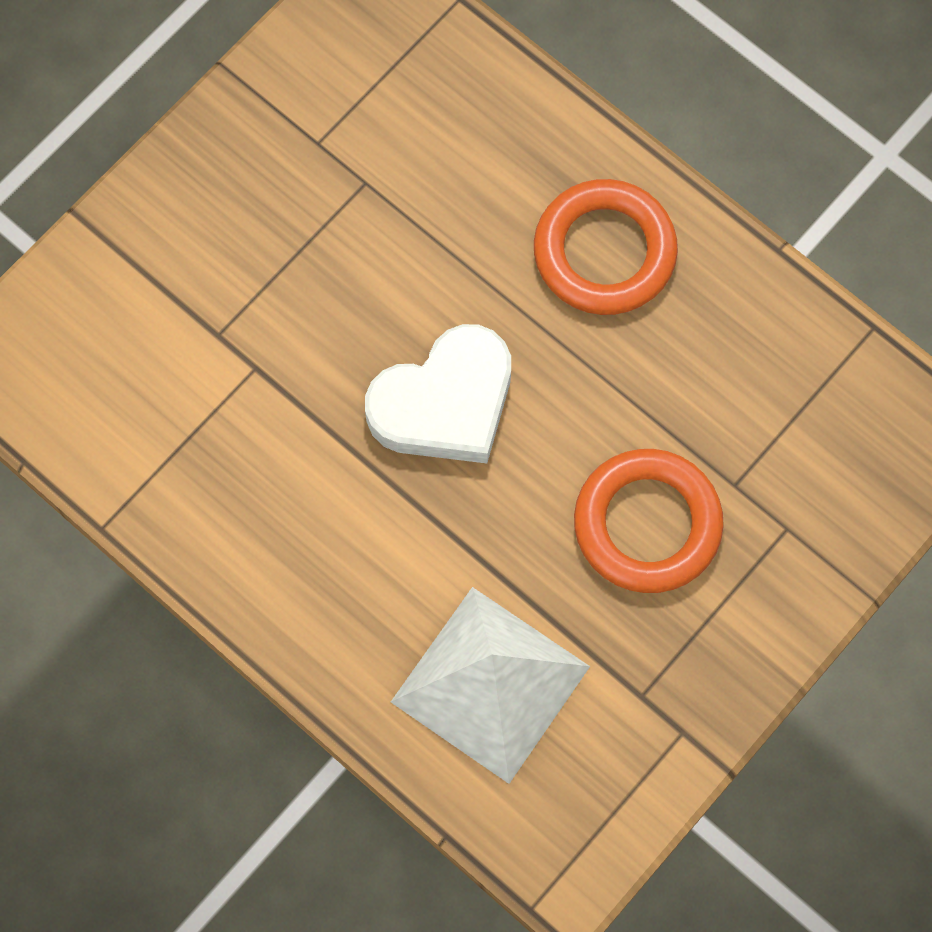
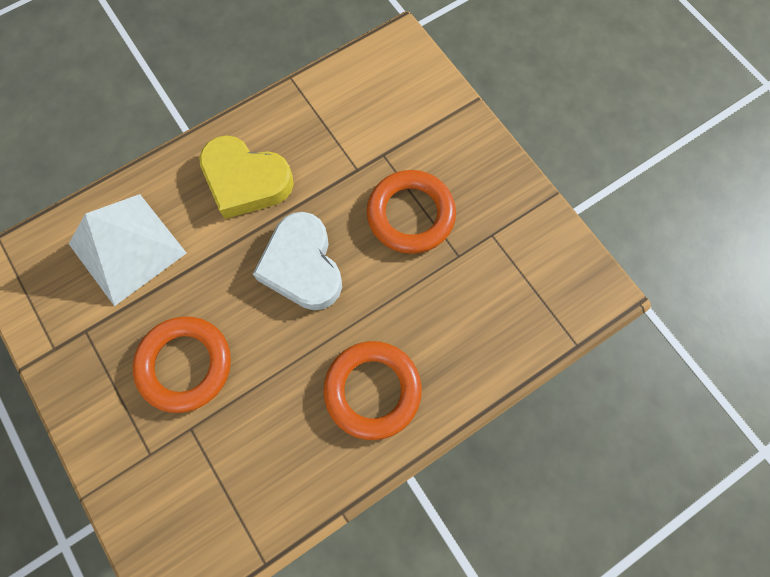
camera: 105 degrees right, 0 degrees up
none -> yellow heart [199,135,294,219]
none -> orange ring [367,170,456,254]

